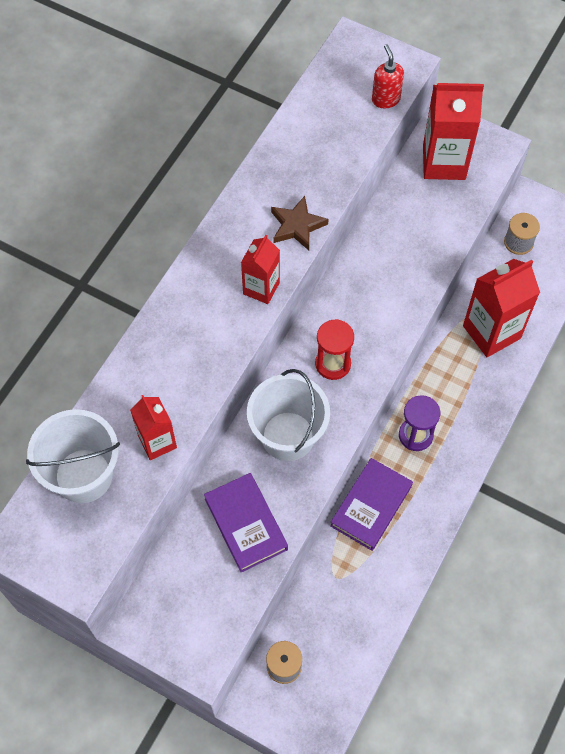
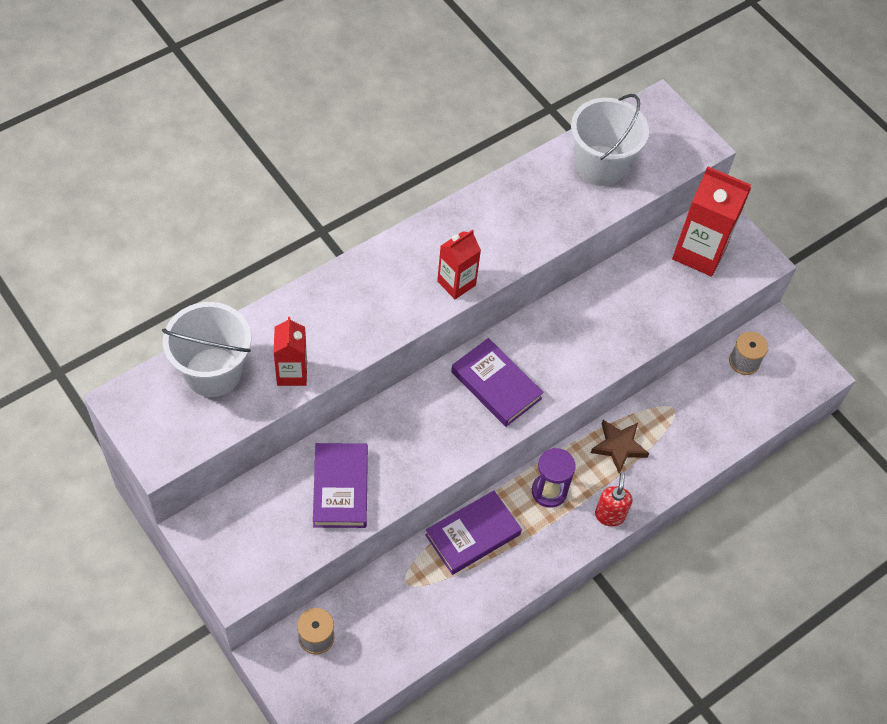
camera: 20 degrees right, 5 degrees down
white bucket [247,369,330,461] -> white bucket moved to [571,94,649,186]
brown star [271,196,329,250] -> brown star moved to [591,420,649,473]
red hourglass [315,319,354,380] -> purple book [451,338,544,427]
red soap dispenser [372,44,404,108] -> red soap dispenser moved to [595,472,632,526]
red carton [463,259,540,357] -> none

